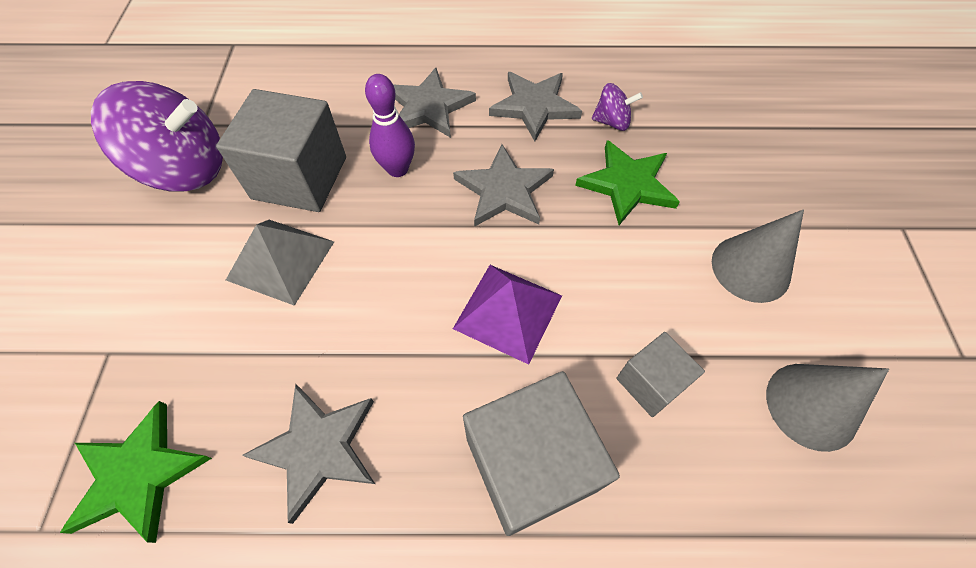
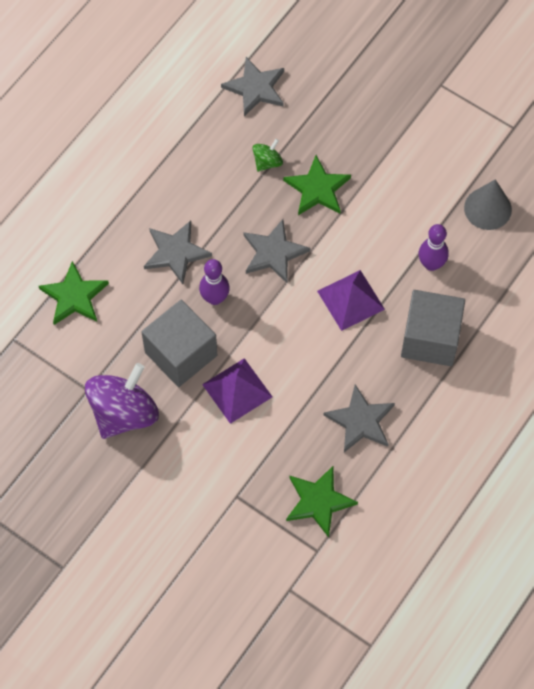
camera: 55 degrees left, 5 degrees up
grey pyramid [226,220,334,306] -> purple pyramid [202,358,272,424]
grey star [489,72,582,141] -> grey star moved to [221,57,284,116]
purple spinning top [592,83,643,131] -> green spinning top [252,139,283,172]
grey cube [616,332,705,417] -> purple bowling pin [419,224,449,271]
grey cone [712,209,804,303] -> none
none -> green star [39,261,109,325]

